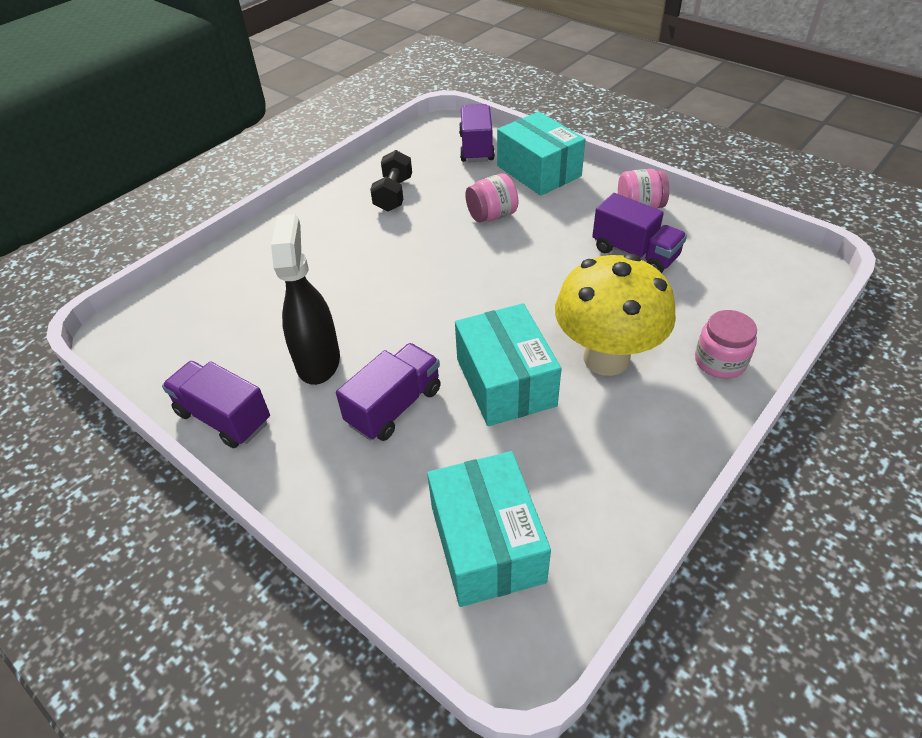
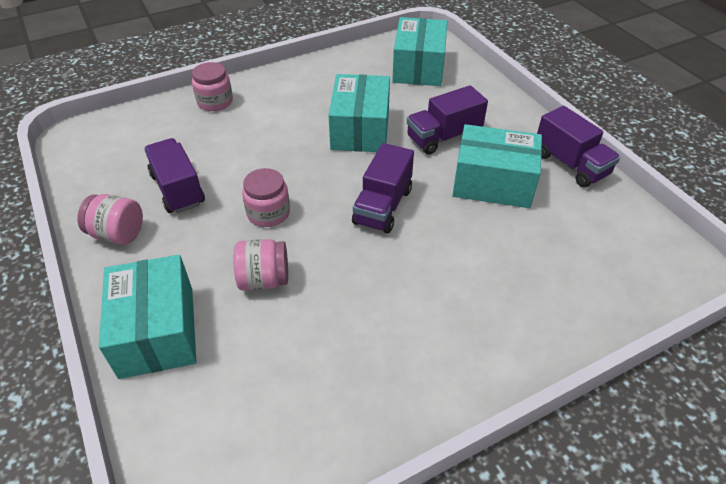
camera: 160 degrees left, 0 degrees up
black spray bottle [271,214,340,385] -> turquoise box [452,124,542,208]
black dumbbell [370,150,412,212] -> none
purple truck [459,104,495,162] -> purple truck moved to [352,143,414,234]
yellow mushroom [555,254,676,376] -> none
none -> pink jar [242,168,290,227]

